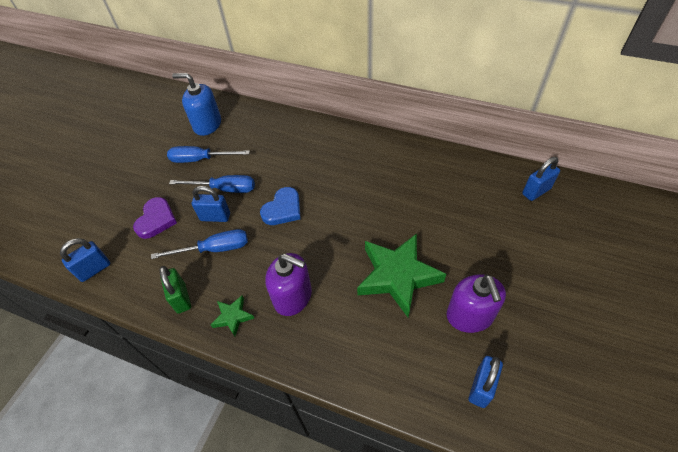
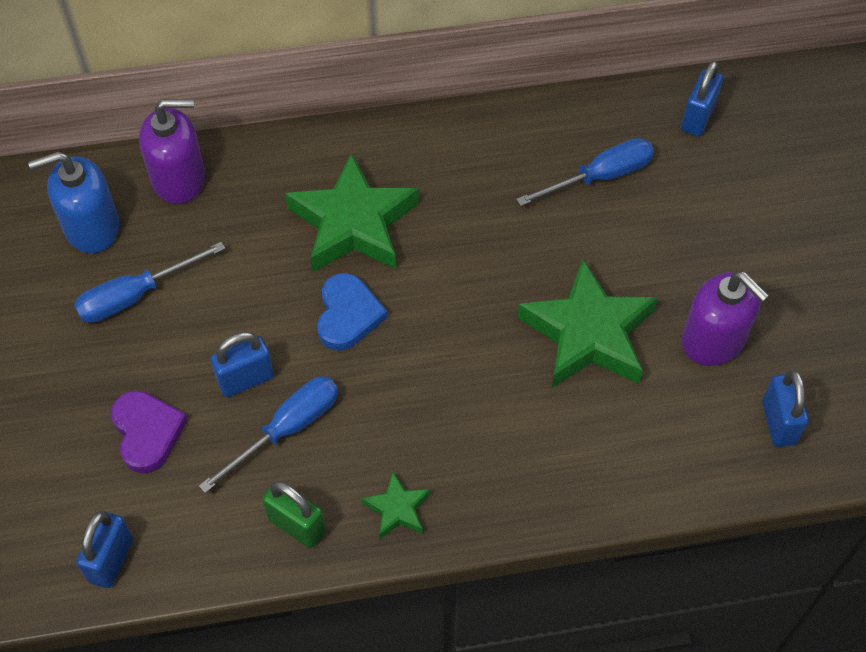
camera: 35 degrees left, 5 degrees up
blue screwdriver [169,175,255,193] -> blue screwdriver moved to [516,138,654,206]
purple soap dispenser [265,253,312,316] -> purple soap dispenser moved to [139,99,205,204]
none -> green star [285,153,419,272]

